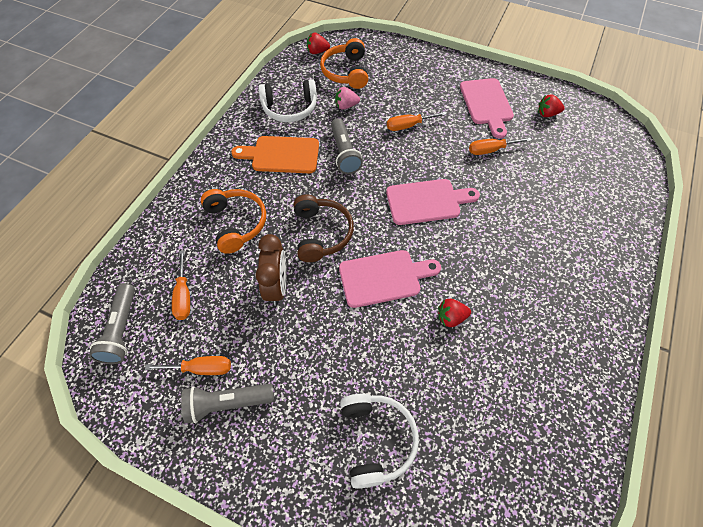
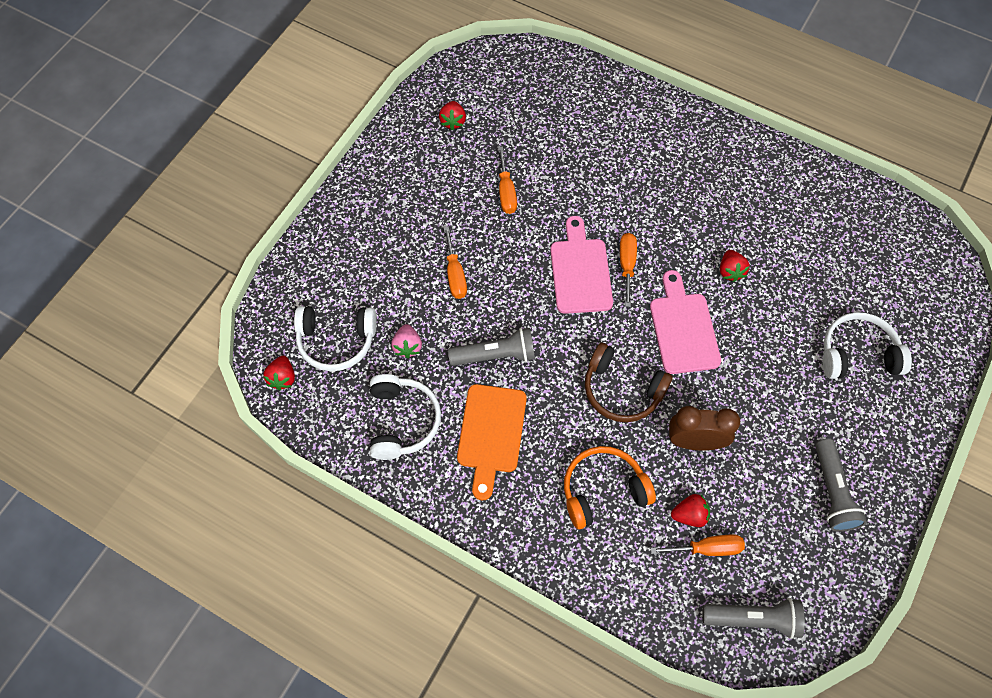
camera: 85 degrees left, 5 degrees up
orange screwdriver [145,356,231,375] -> orange screwdriver moved to [620,233,637,307]
brown headphones [294,194,354,262] -> brown headphones turned 150 degrees counterclockwise [585,343,673,422]
orange headphones [320,38,368,89] -> white headphones [294,306,377,371]
pink cutting board [460,78,514,139] -> none
none -> red strawberry [671,494,710,527]

